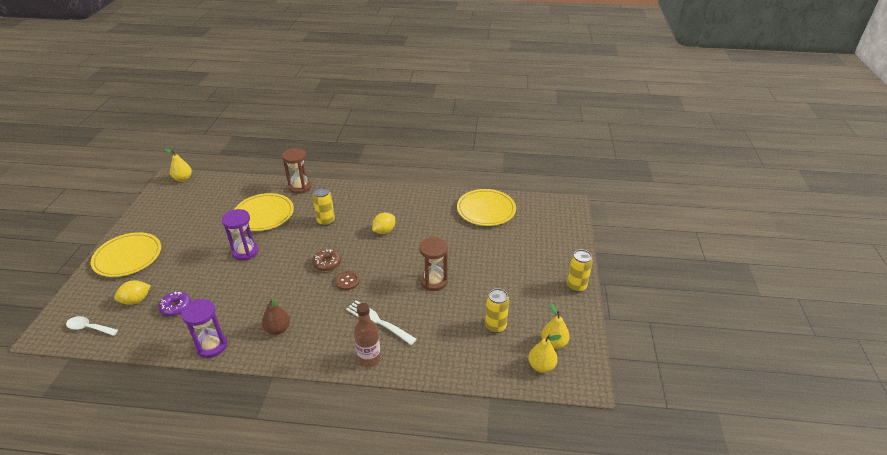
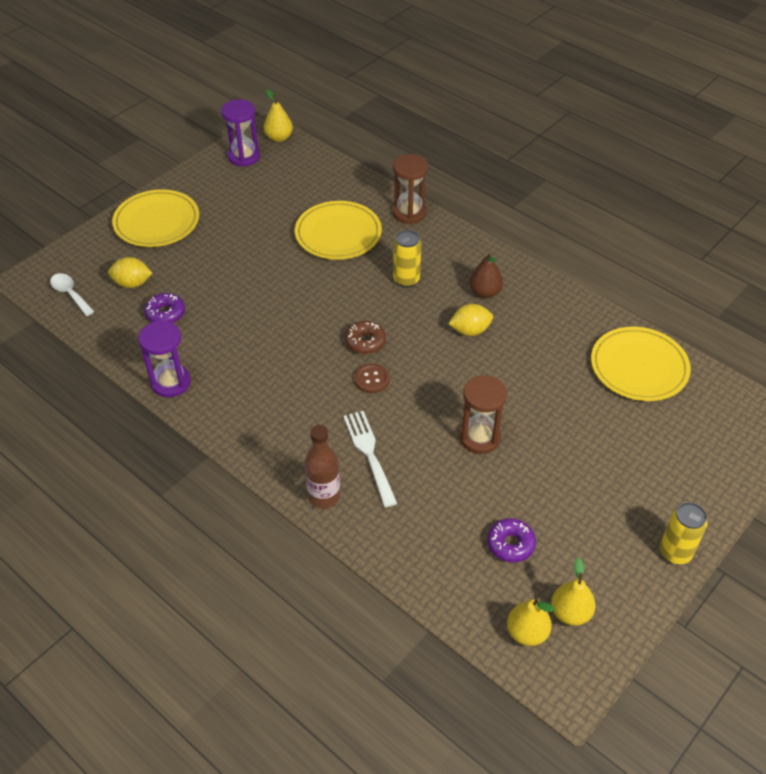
camera: 35 degrees right, 10 degrees up
purple hourglass [222,209,258,261] -> purple hourglass moved to [221,99,260,167]
brown pear [262,299,290,335] -> brown pear moved to [469,252,503,298]
yellow can [485,288,509,333] -> purple donut [487,518,536,562]

